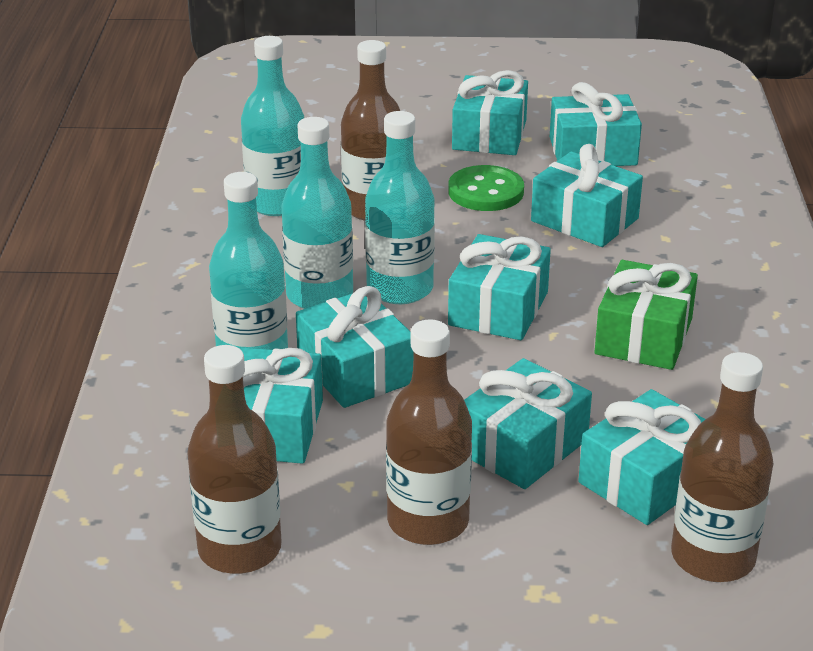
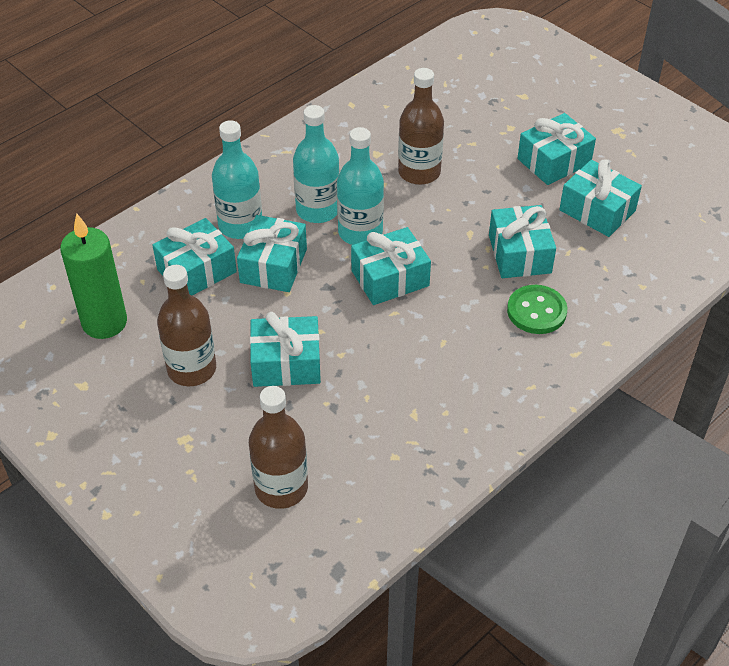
camera: 45 degrees right, 15 degrees up
brown bottle [187,345,282,574] -> green candle [60,213,127,339]
turquoise bottle [241,36,304,216] -> none
green button [448,165,524,211] -> green button moved to [507,285,567,334]
turquoise gift [578,389,706,525] -> none
green gift [595,260,698,370] -> none

